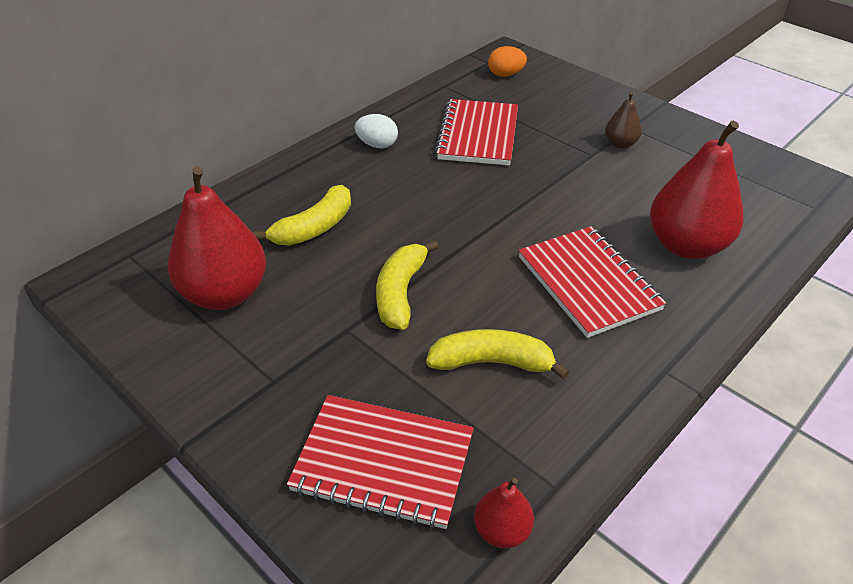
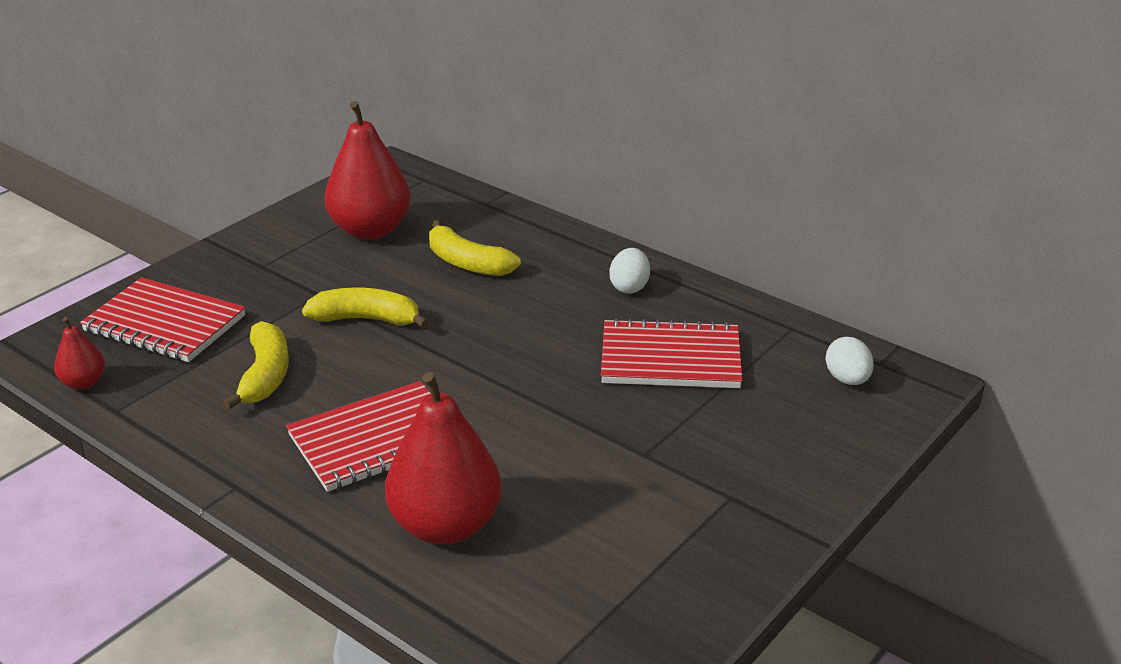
camera: 85 degrees right, 10 degrees down
red notebook [287,395,474,529] -> red notebook turned 75 degrees counterclockwise [80,277,245,362]
orange egg [488,46,527,77] -> white egg [825,337,874,385]
brown pear [605,92,642,149] -> none

